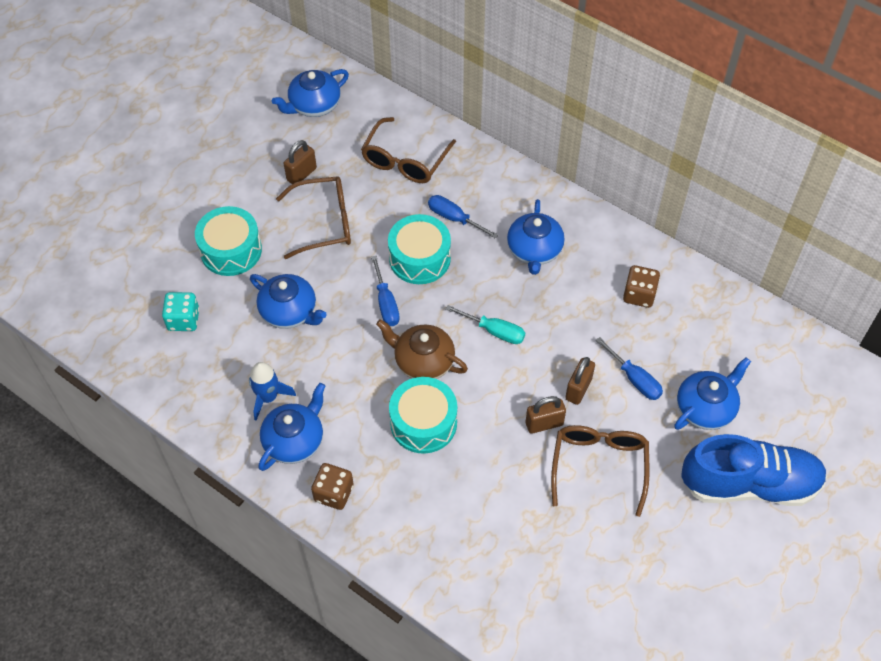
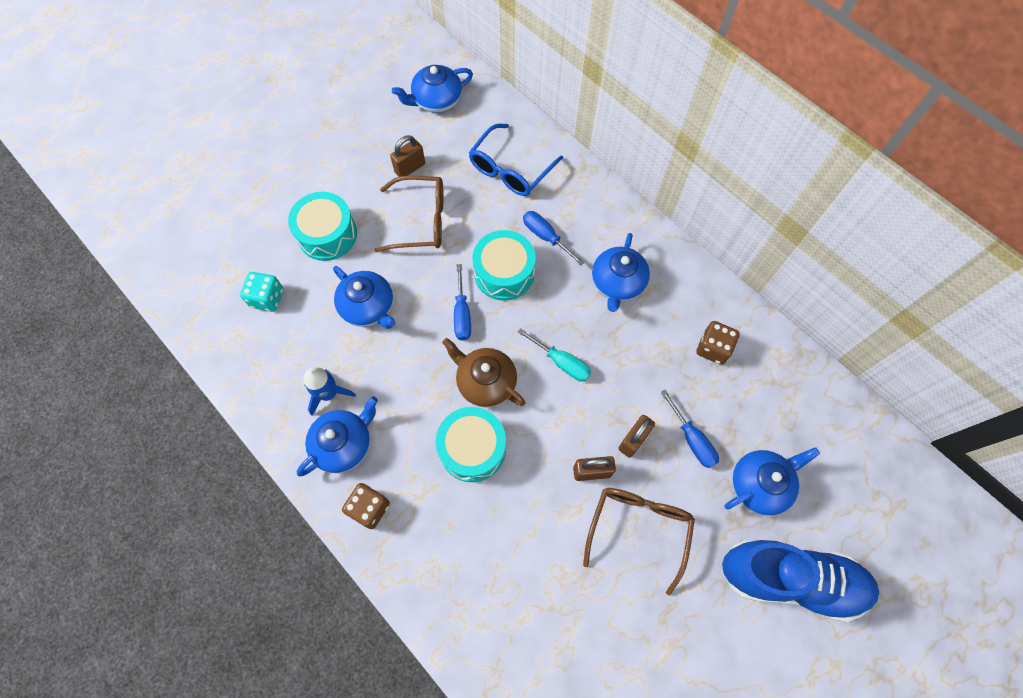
camera: 10 degrees right, 10 degrees up
brown glasses [361,117,456,183] -> blue glasses [468,123,563,196]

